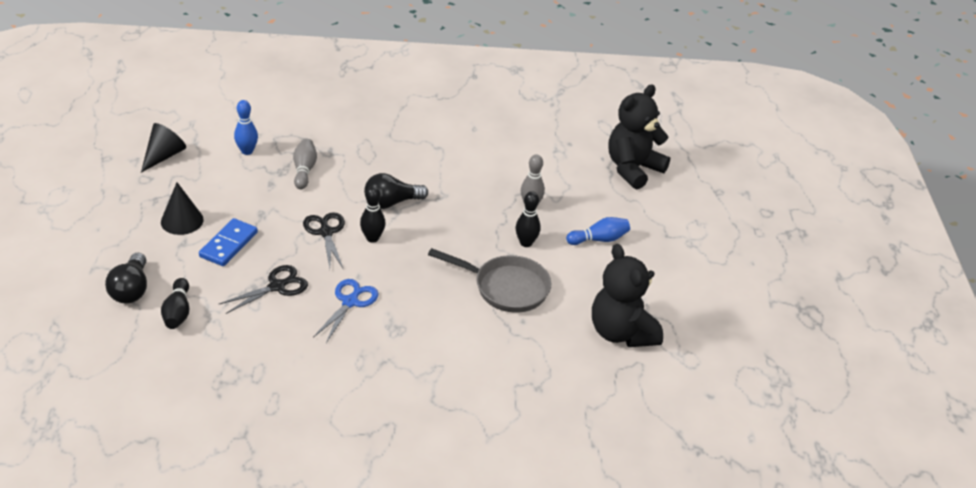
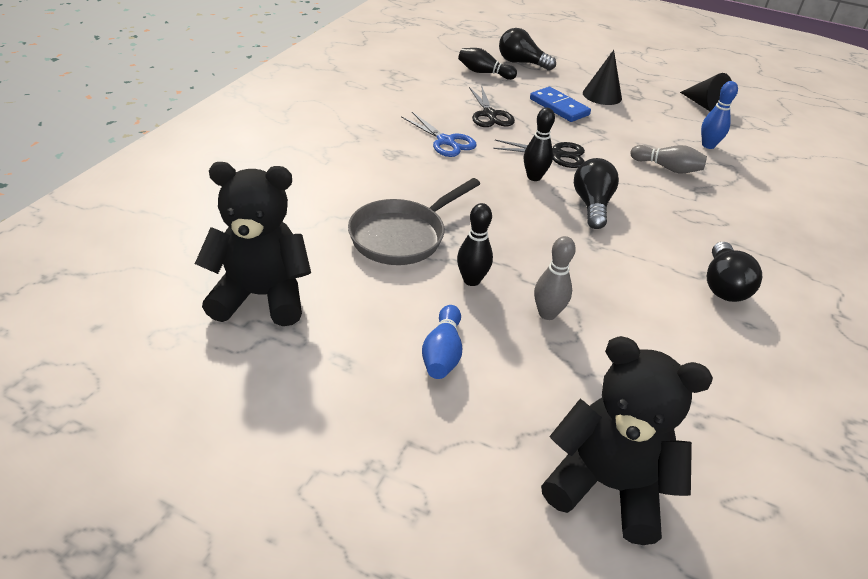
camera: 115 degrees right, 0 degrees up
black teddy bear [609,85,670,189] -> black teddy bear turned 45 degrees counterclockwise [541,336,713,545]
none -> black light bulb [707,242,762,302]

